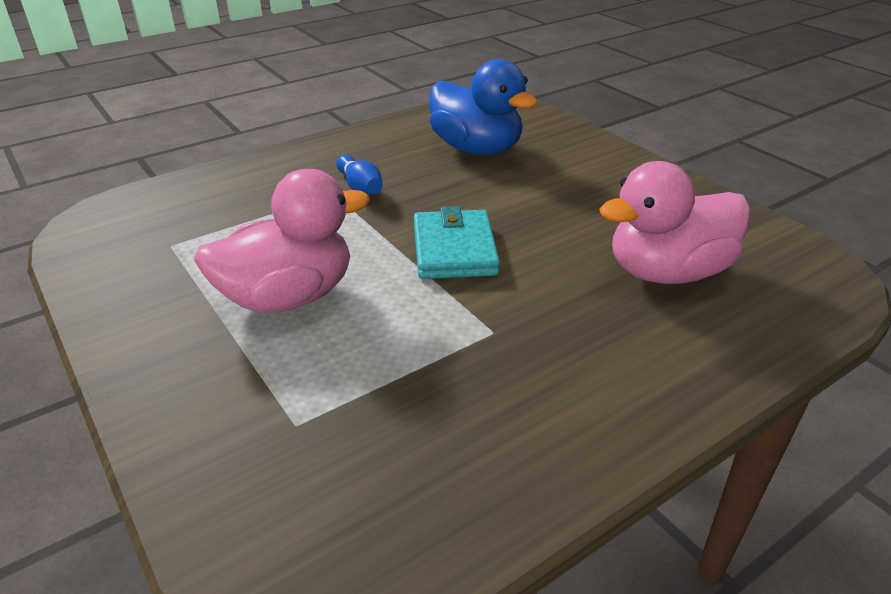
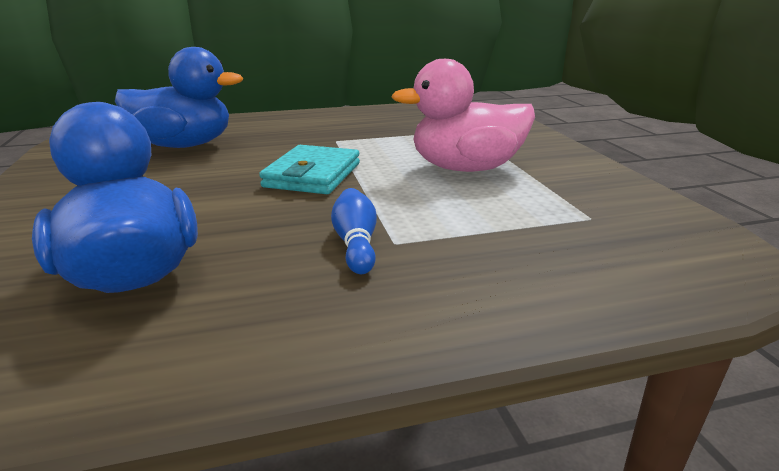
camera: 160 degrees left, 10 degrees down
pink duck [599,161,750,284] -> blue duck [115,47,243,148]

